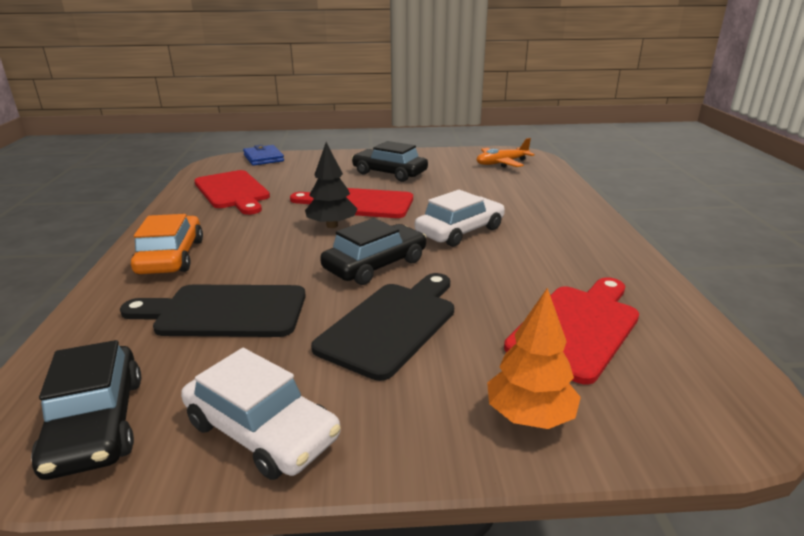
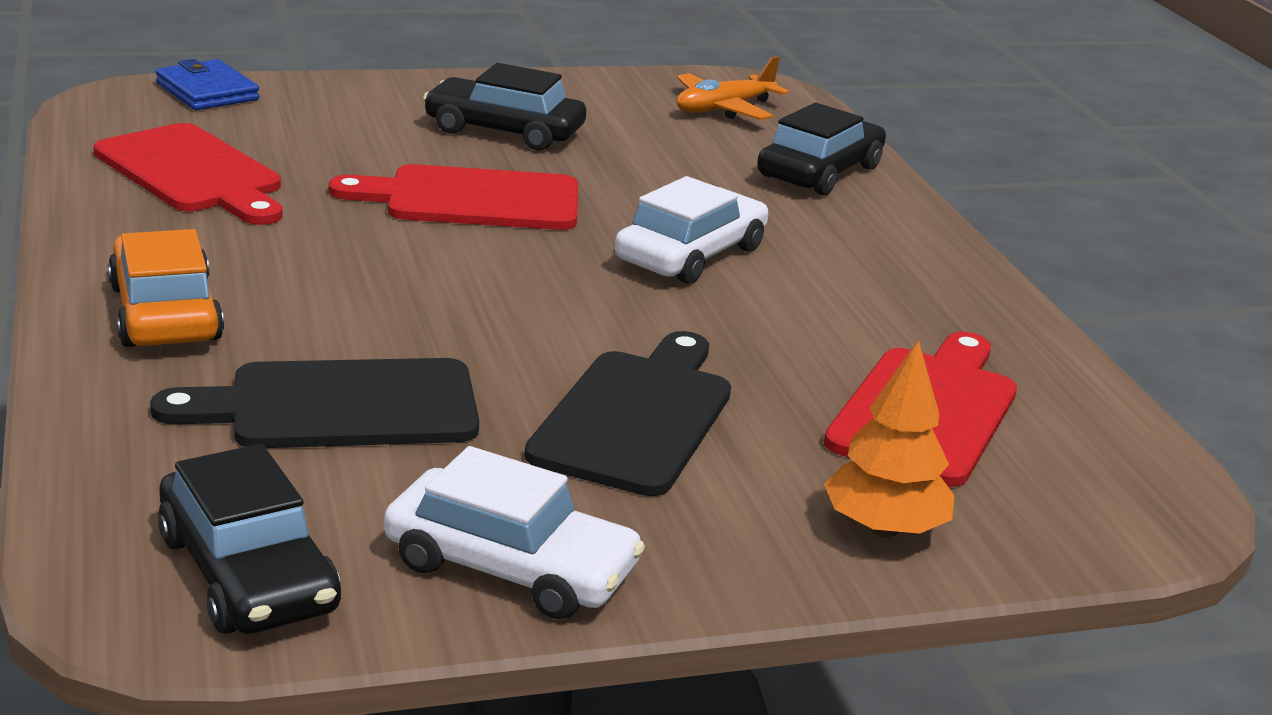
camera: 15 degrees left, 0 degrees up
black tree [305,142,357,228] -> none
black car [320,218,426,285] -> black car moved to [757,103,886,195]

